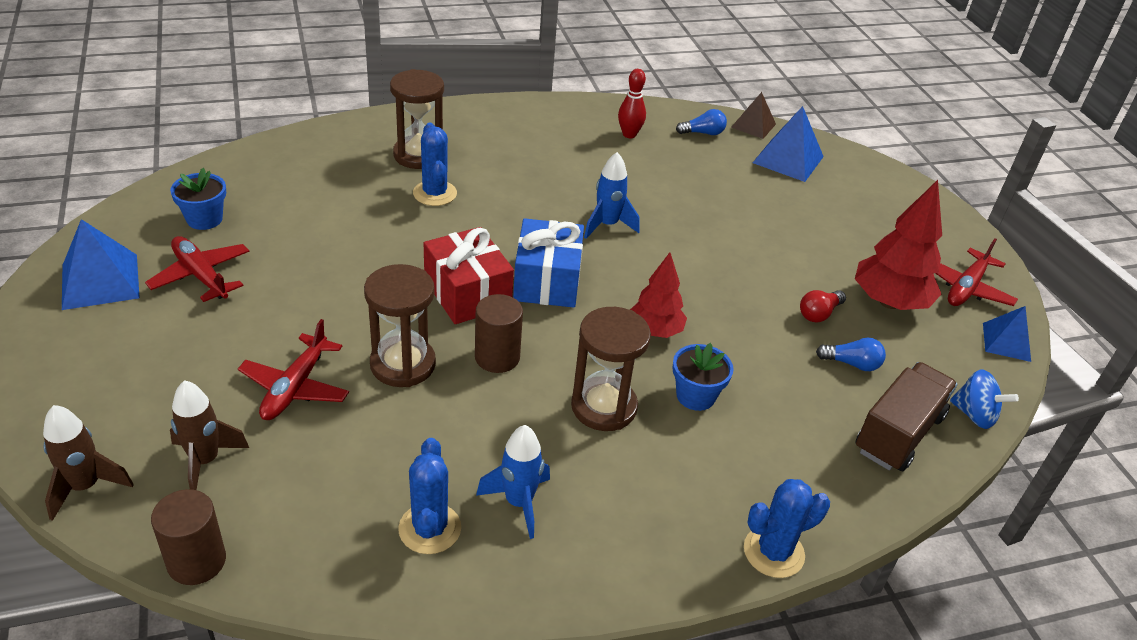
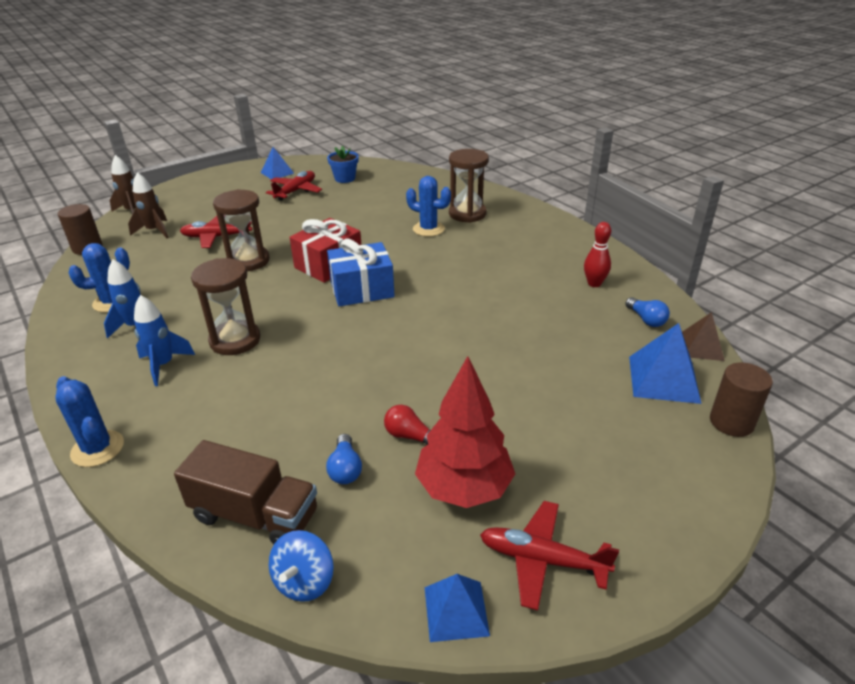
camera: 75 degrees right, 5 degrees down
blue pyramid [62,219,140,310] -> blue pyramid [260,147,294,179], size x0.65
blue cactus [413,123,457,206] -> blue cactus turned 60 degrees clockwise [406,176,451,237]
brown cylinder [475,294,523,373] -> brown cylinder moved to [710,362,773,437]
blue rocket [584,152,640,239] -> blue rocket moved to [134,295,195,386]
red tree [630,253,687,338] -> none
blue flower pot [672,343,734,411] -> none

